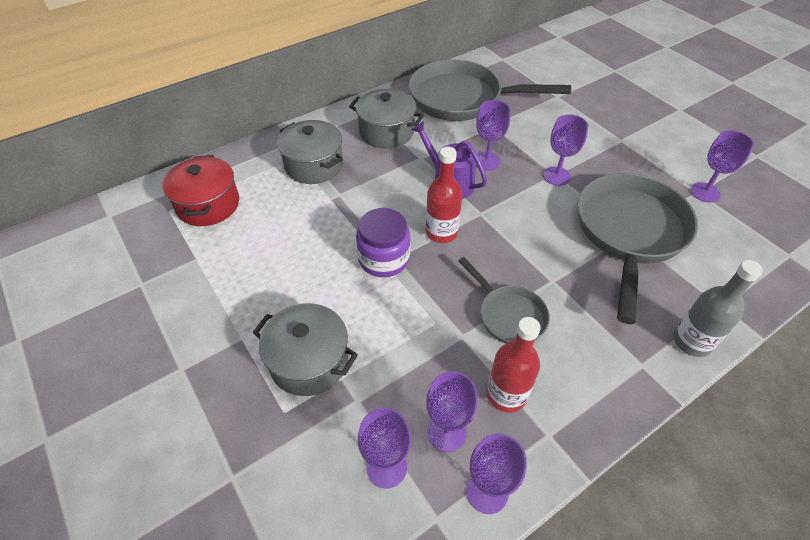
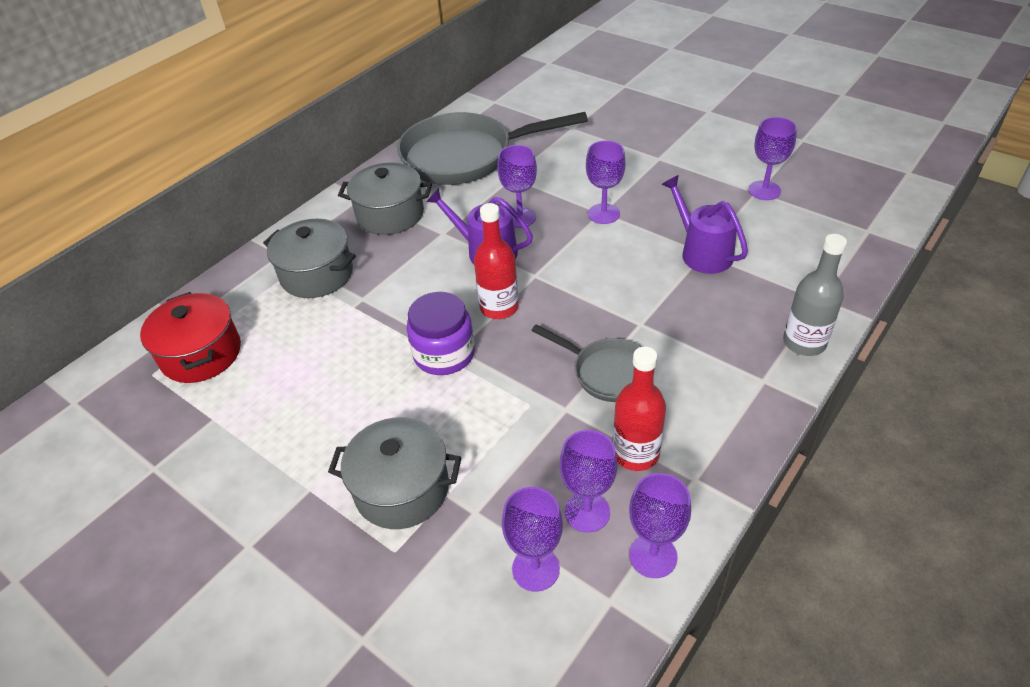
camera: 15 degrees left, 5 degrees down
grey pan [577,173,698,324] -> purple watering can [662,175,748,274]

